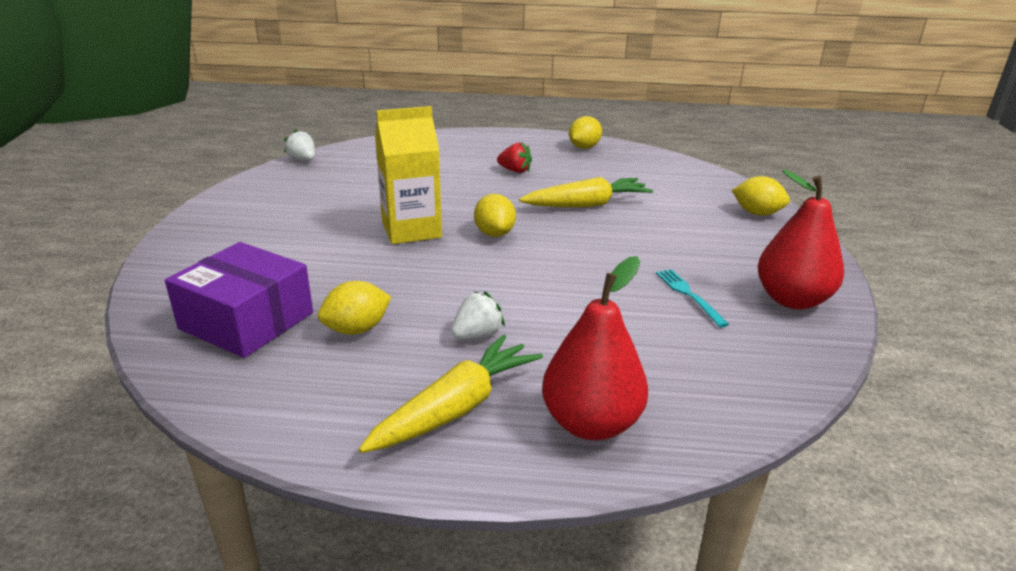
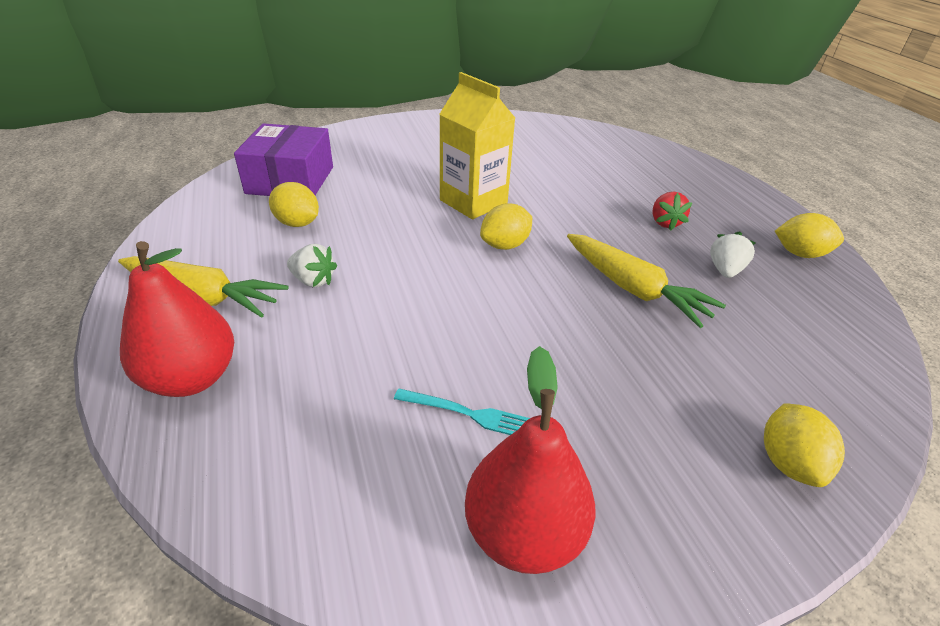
camera: 65 degrees right, 10 degrees up
white strawberry [284,129,315,161] -> white strawberry moved to [710,231,756,278]
turquoise fork [656,269,729,327] -> turquoise fork turned 60 degrees clockwise [394,388,530,435]

